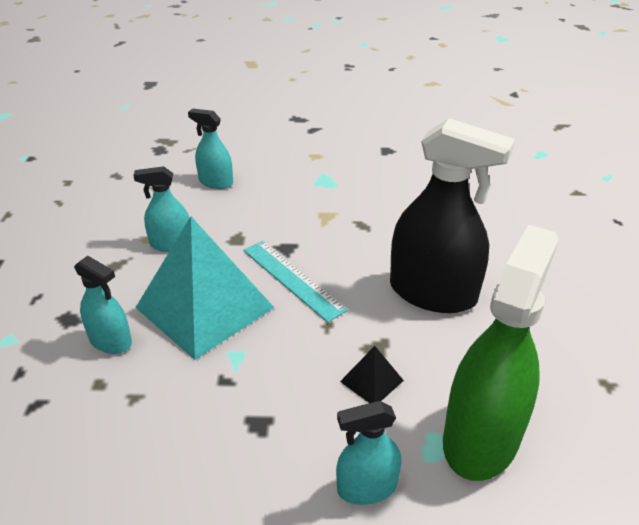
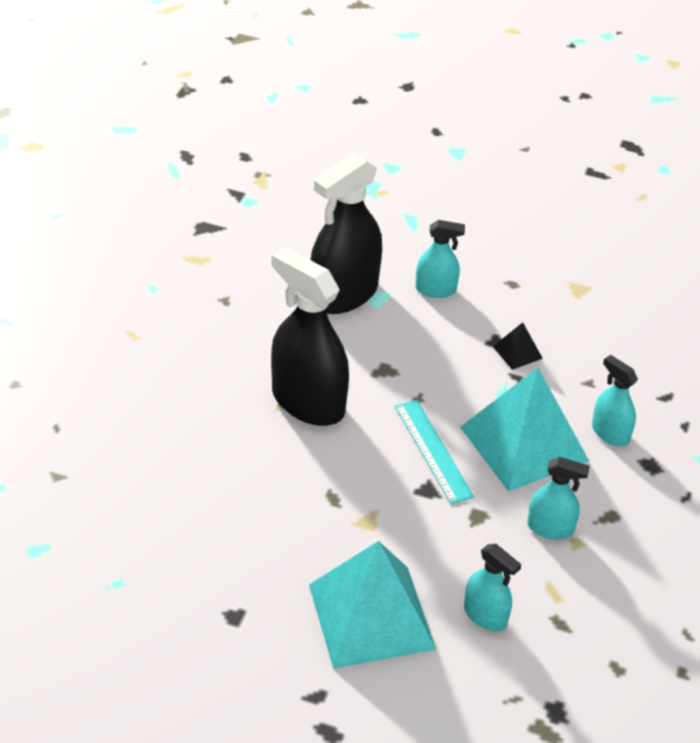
camera: 165 degrees left, 5 degrees up
black pyramid [340,346,404,403] -> black pyramid moved to [493,322,543,370]
green spray bottle [443,225,559,481] -> black spray bottle [310,153,382,314]
none -> turquoise pyramid [309,541,436,669]

